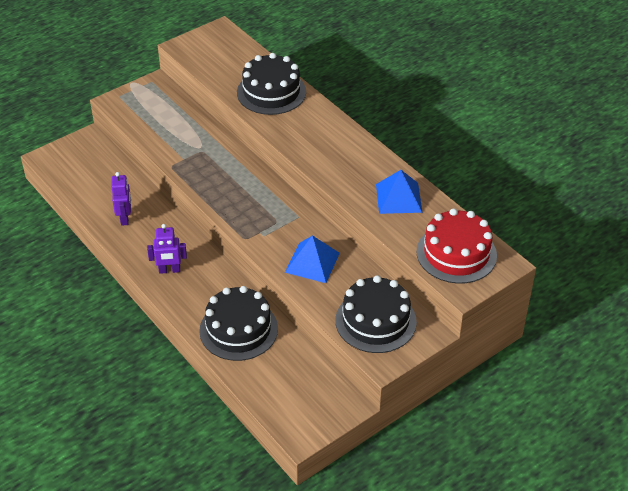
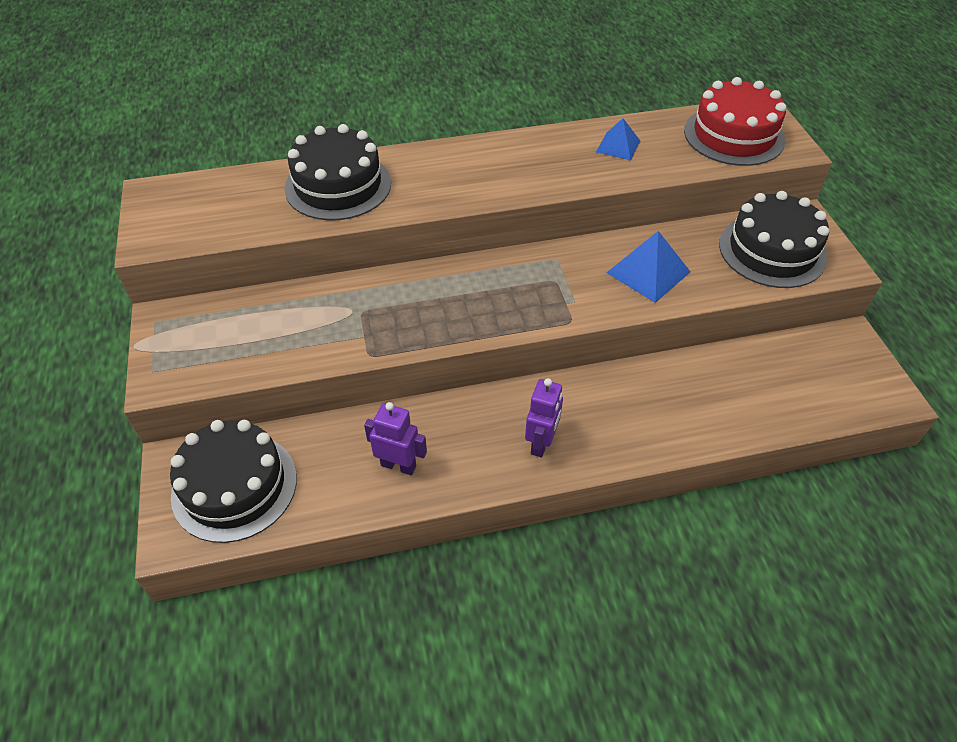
camera: 65 degrees left, 5 degrees up
black cake [199,286,278,361] -> black cake moved to [170,420,297,543]
blue pyramid [376,170,422,214] -> blue pyramid [596,118,640,161], size x0.64

